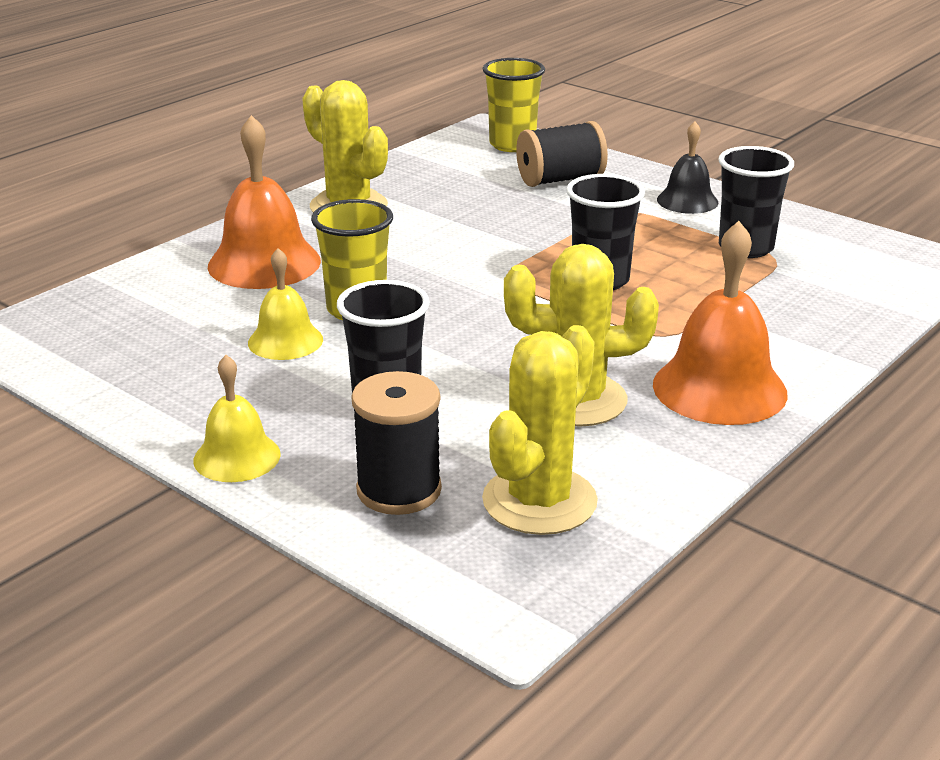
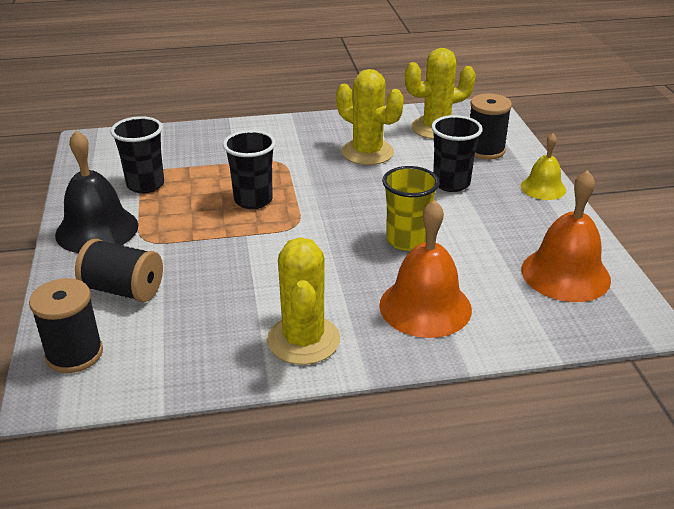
camera: 140 degrees left, 5 degrees up
yellow bell [248,248,323,360] -> none
yellow cup [483,58,545,152] -> black spool [29,278,103,373]
orange bell [653,221,788,425] -> orange bell moved to [522,170,611,302]
black bell [657,121,719,214] -> black bell [55,130,138,253], size x1.67

